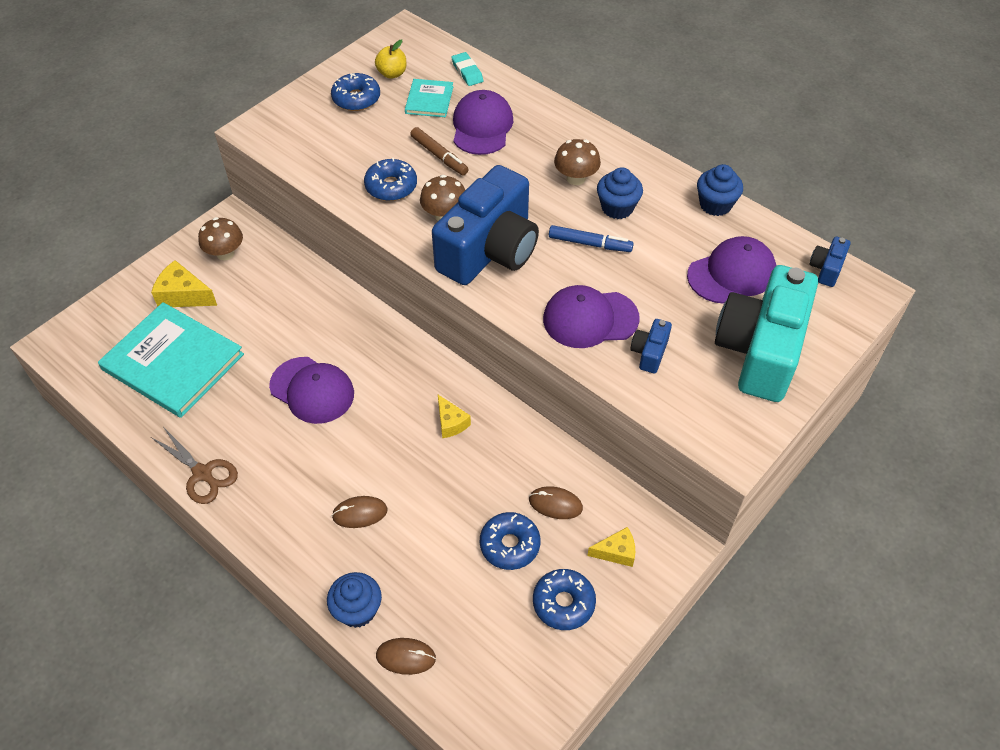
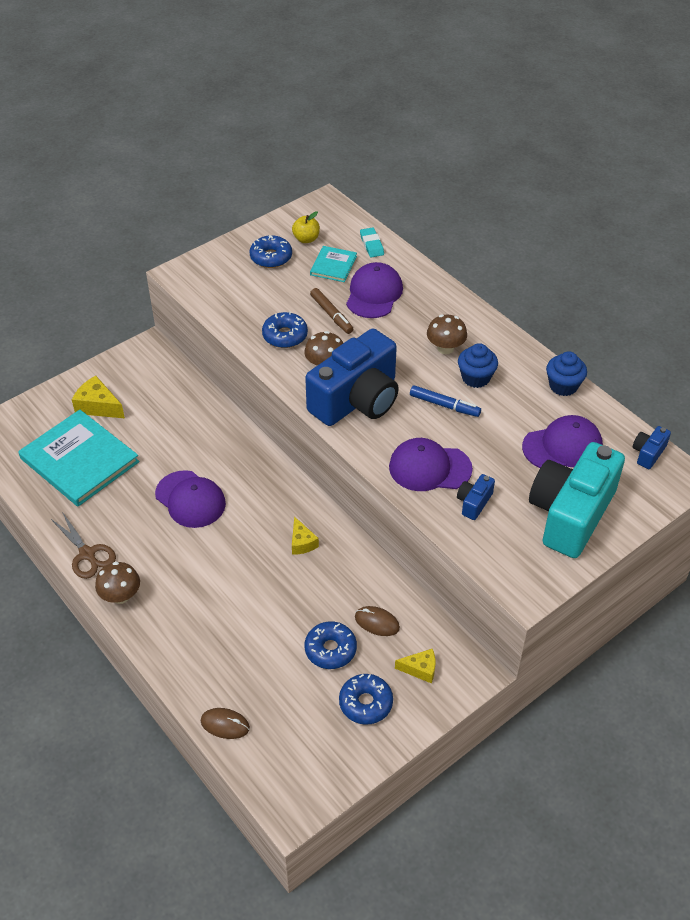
camera: 10 degrees right, 5 degrees down
brown mushroom [198,217,243,260] -> brown mushroom moved to [95,562,140,604]
blue cupcake [327,572,382,628] -> none
brown mouse [332,496,388,528] -> none

